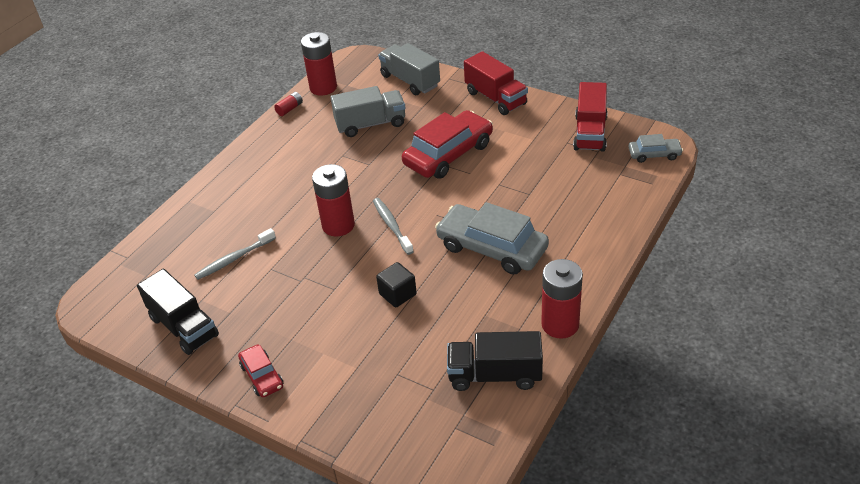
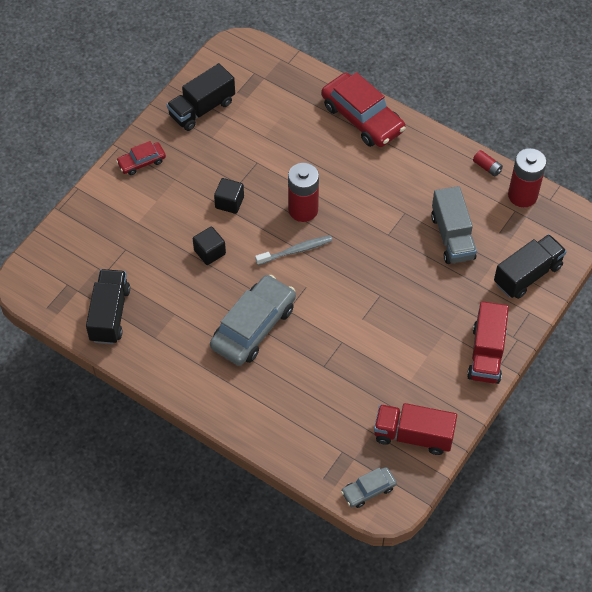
camera: 90 degrees right, 15 degrees up
grey toothbrush [194,228,276,280] -> none
grey truck [378,43,440,95] -> black truck [494,234,567,299]
red car [402,110,493,179] -> red car moved to [321,72,406,147]
red truck [464,51,528,115] -> red truck turned 45 degrees counterclockwise [467,301,509,384]
red battery [541,259,583,339] -> none
grey car [629,134,683,163] -> grey car turned 60 degrees clockwise [341,467,397,508]
none -> black cube [214,178,244,214]

